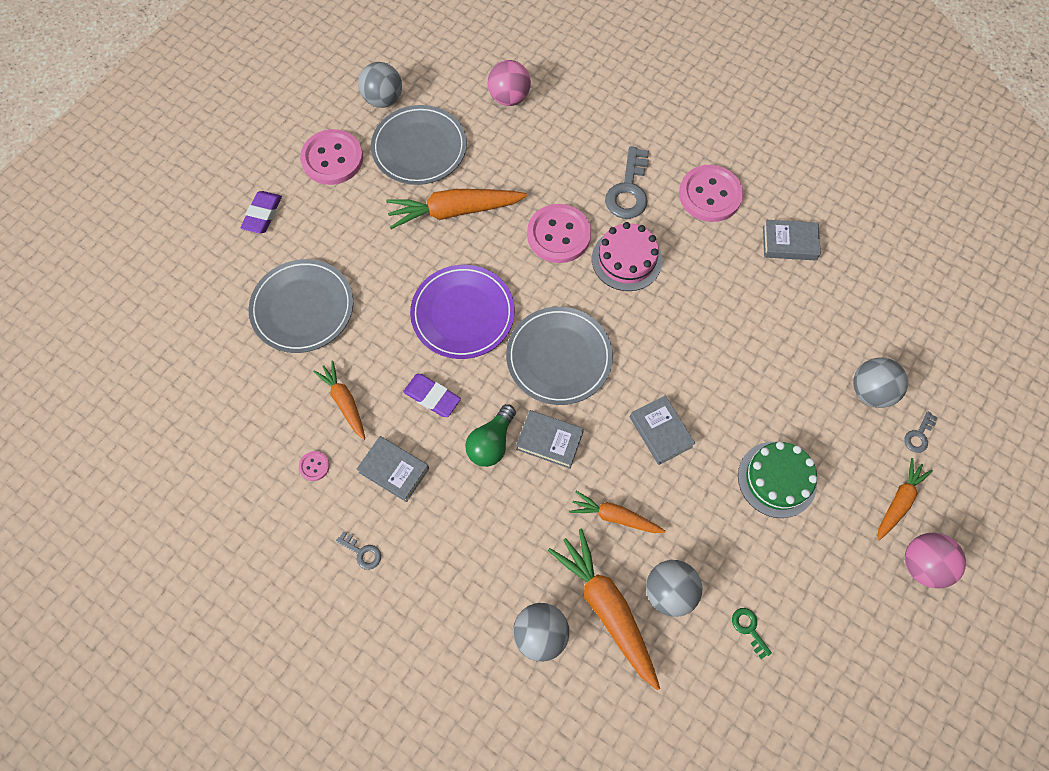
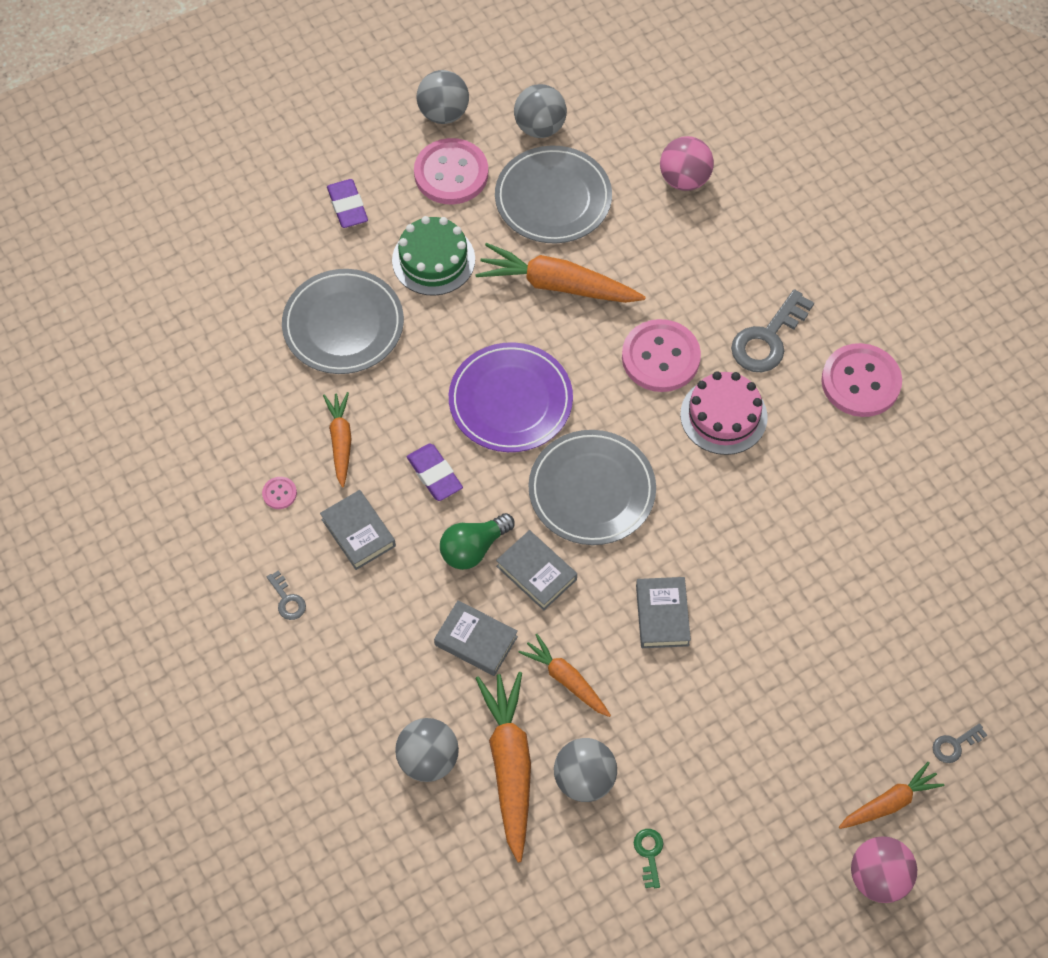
camera: 25 degrees right, 5 degrees down
purple eraser [240,191,282,234] -> purple eraser turned 60 degrees counterclockwise [327,179,368,228]
green cake [738,441,818,518] -> green cake moved to [392,216,475,296]
grey book [763,220,821,260] -> grey book moved to [434,600,518,676]
grey ball [853,357,908,408] -> grey ball moved to [417,70,469,124]

